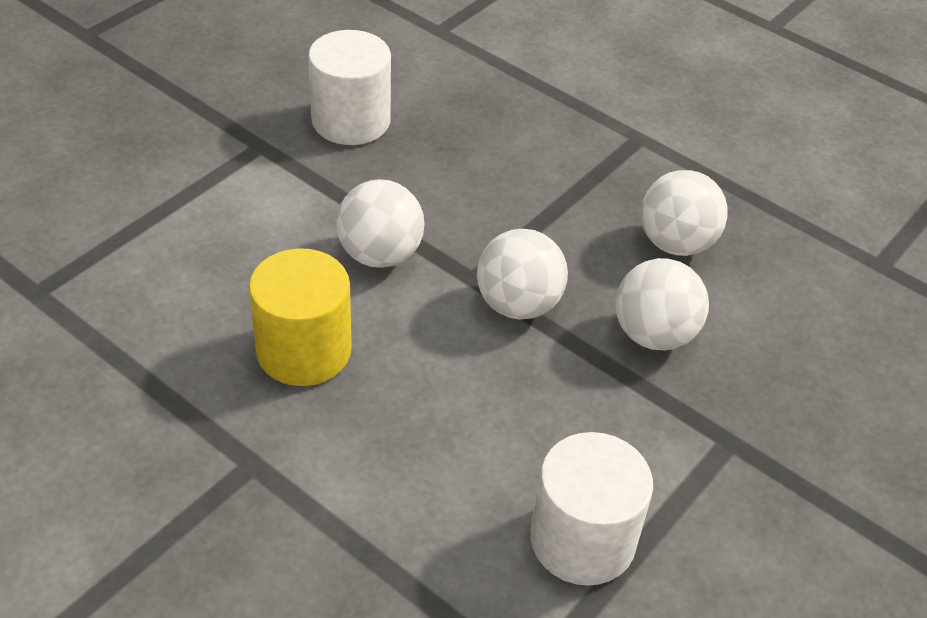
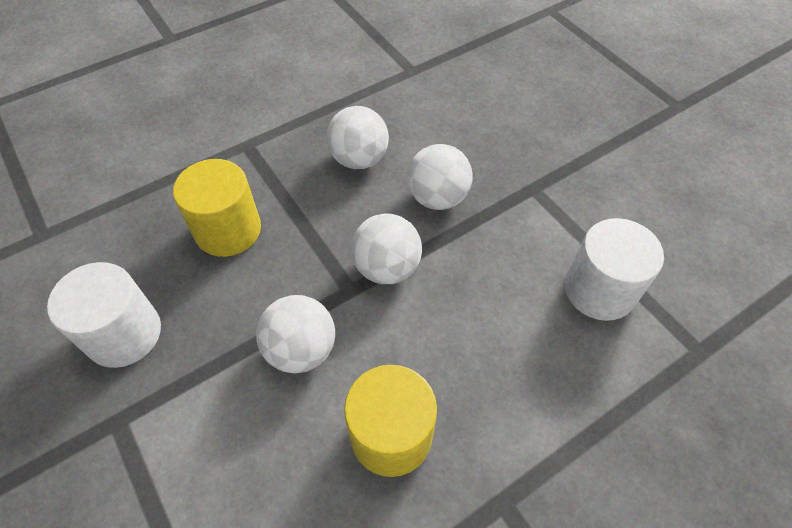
camera: 70 degrees left, 10 degrees up
none -> yellow cylinder [173,159,261,257]

